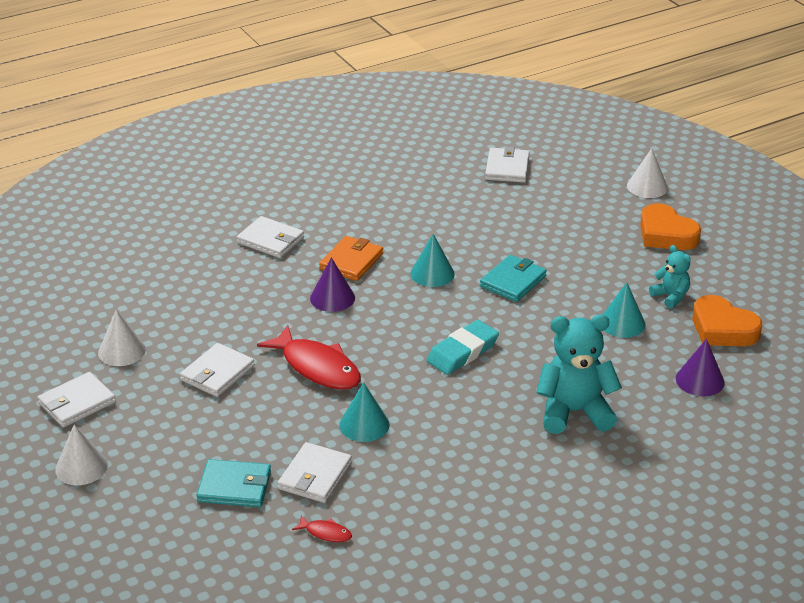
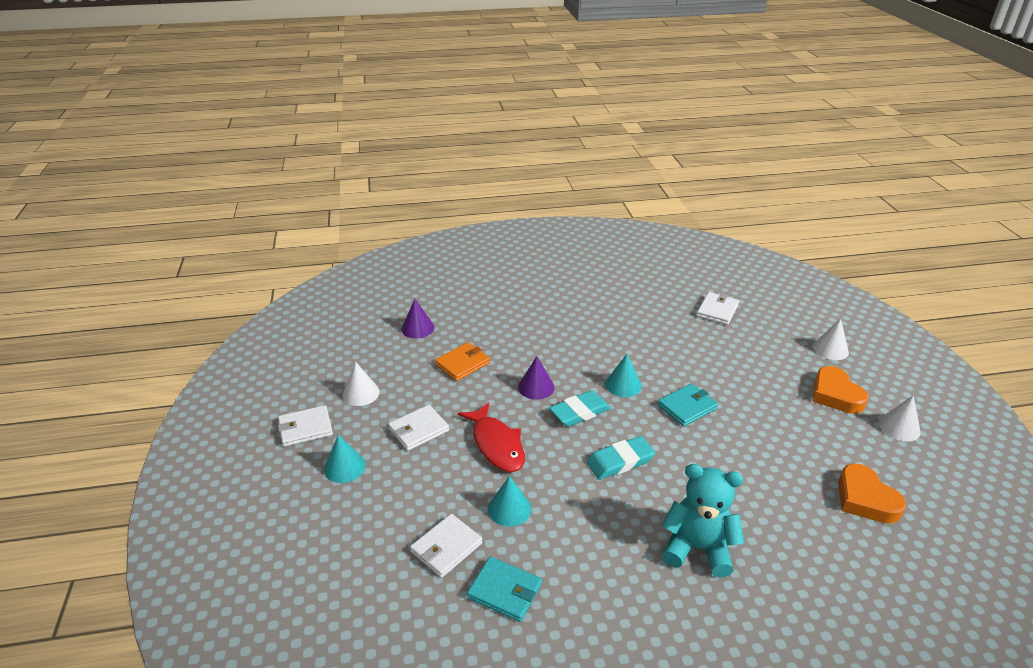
camera: 20 degrees right, 0 degrees up
white cone [55,424,108,485] -> white cone moved to [879,395,921,442]
turquoise wallet [196,459,271,507] -> turquoise wallet moved to [467,557,542,622]
white wallet [237,216,304,258] -> none
red fish [292,515,352,542] -> none
orange wallet [319,236,383,281] -> orange wallet moved to [435,342,490,381]
turquoise cone [603,282,646,338] -> turquoise cone moved to [324,435,366,483]
turquoise teddy bear [649,245,691,309] -> none
purple cone [676,339,724,396] -> purple cone moved to [401,299,434,339]
none -> turquoise eraser [549,390,611,427]

